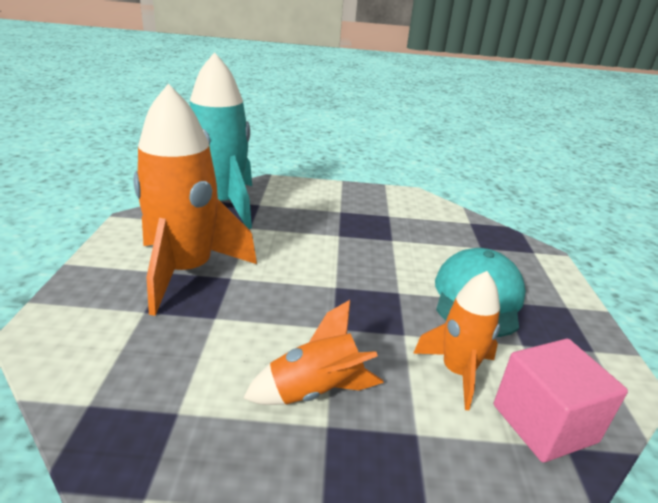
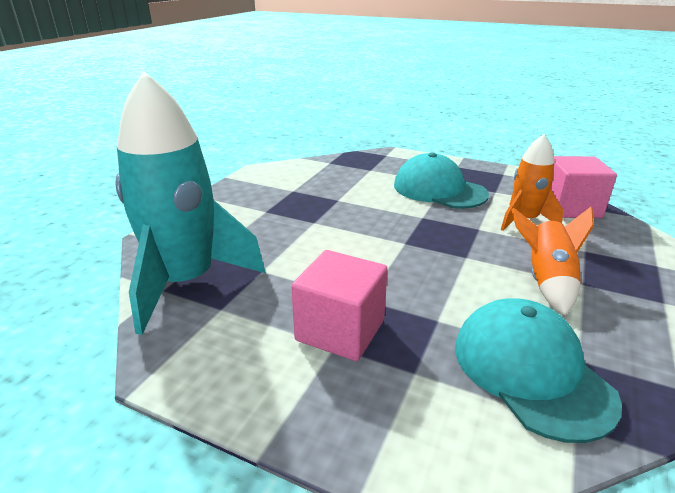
camera: 65 degrees left, 0 degrees up
orange rocket [133,84,257,316] -> pink cube [291,250,388,361]
none -> turquoise cap [455,298,622,443]

